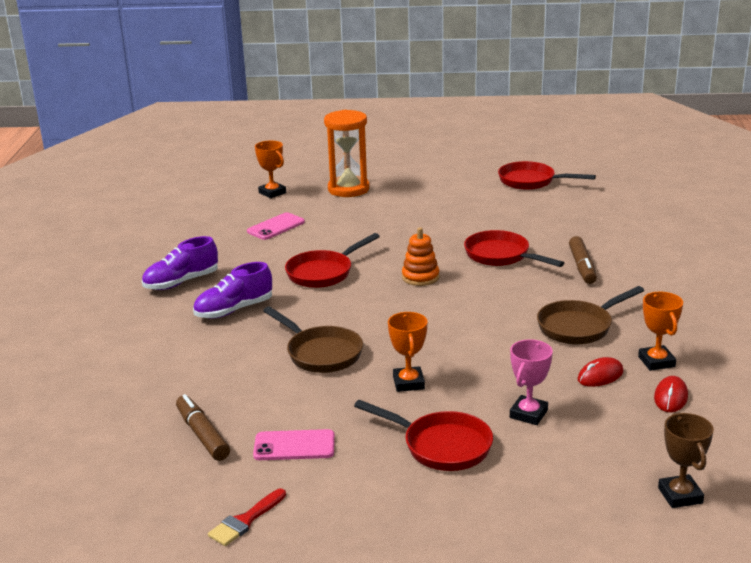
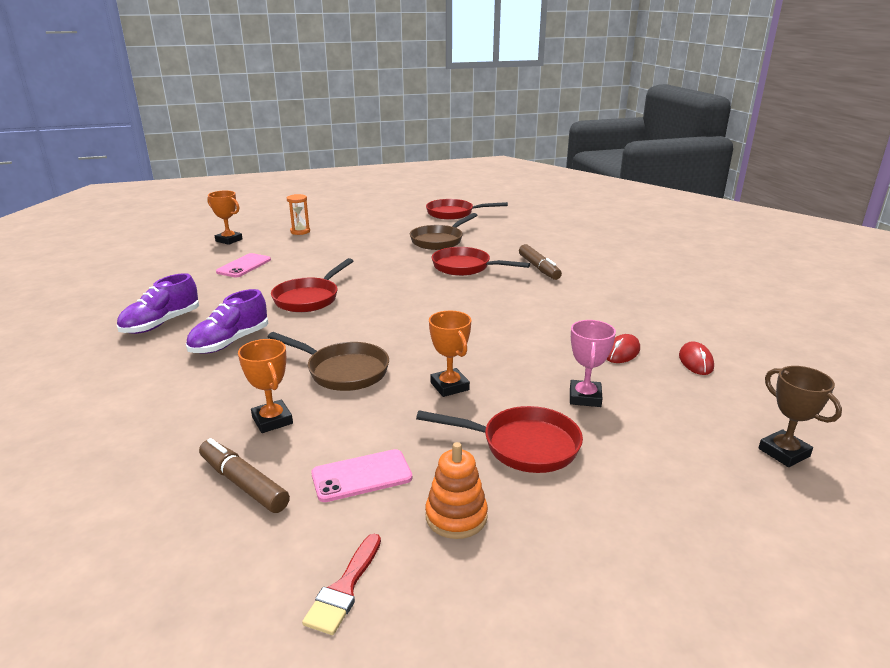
camera: 20 degrees left, 0 degrees up
orange hourglass [324,110,370,197] -> orange hourglass [287,194,310,235], size x0.52
orange stacking toy [402,227,439,286] -> orange stacking toy moved to [425,442,488,539]
brown pan [537,286,644,345] -> brown pan moved to [410,213,477,250]
orange trophy [638,292,683,371] -> orange trophy moved to [238,339,293,433]

